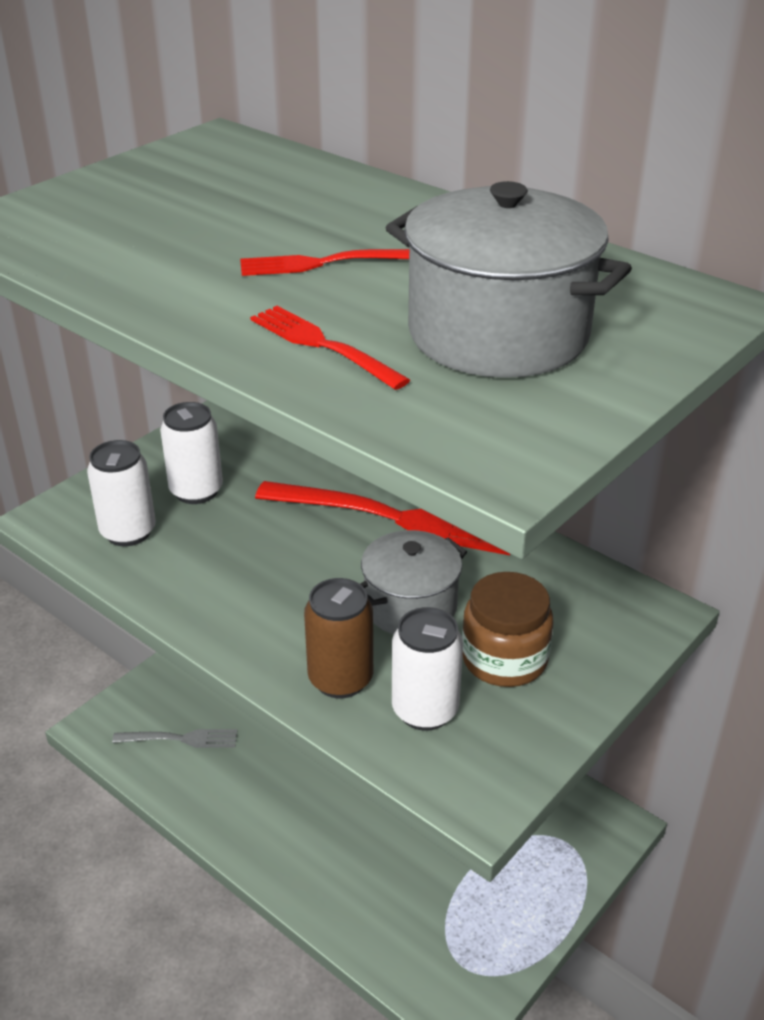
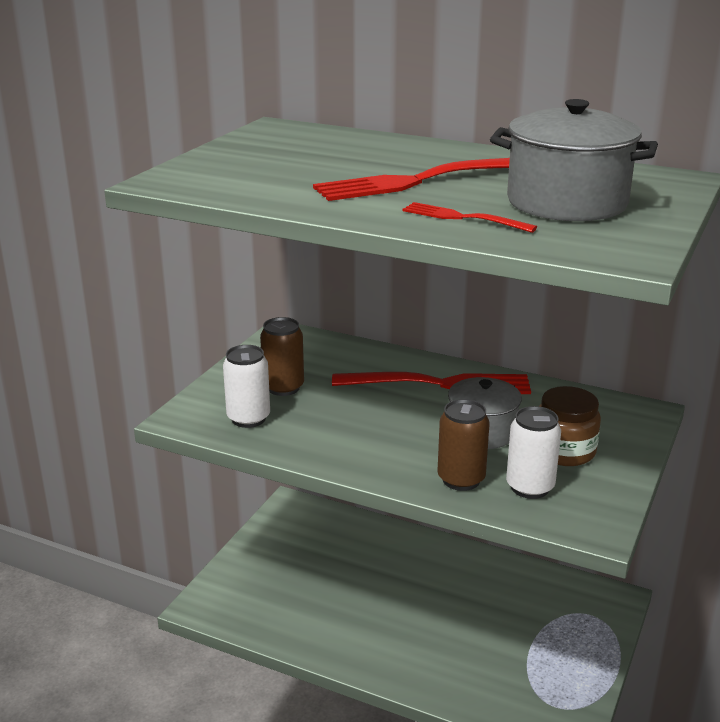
camera: 15 degrees left, 10 degrees down
grey fork [112,729,237,748] -> none
white can [160,402,223,504] -> brown can [260,317,304,396]
red fork [240,249,409,276] -> red fork [313,158,510,201], size x1.88

